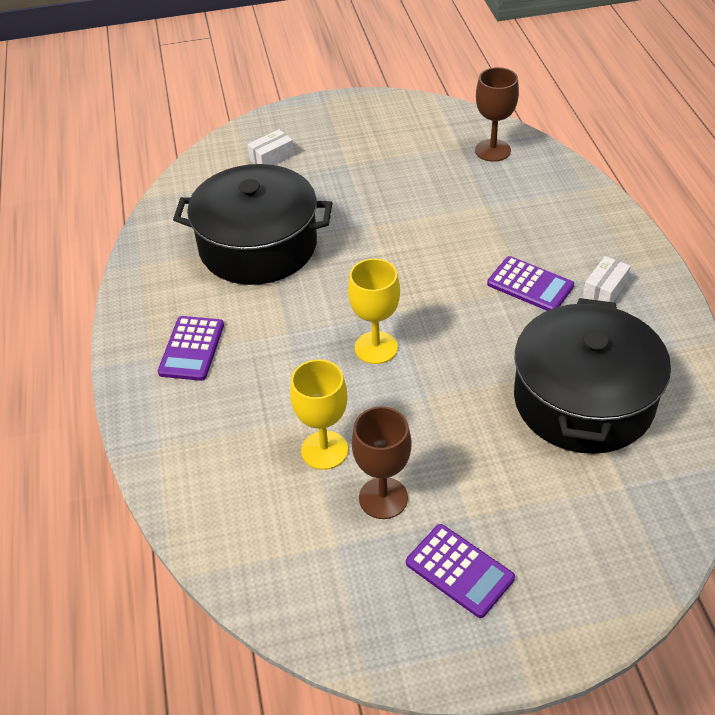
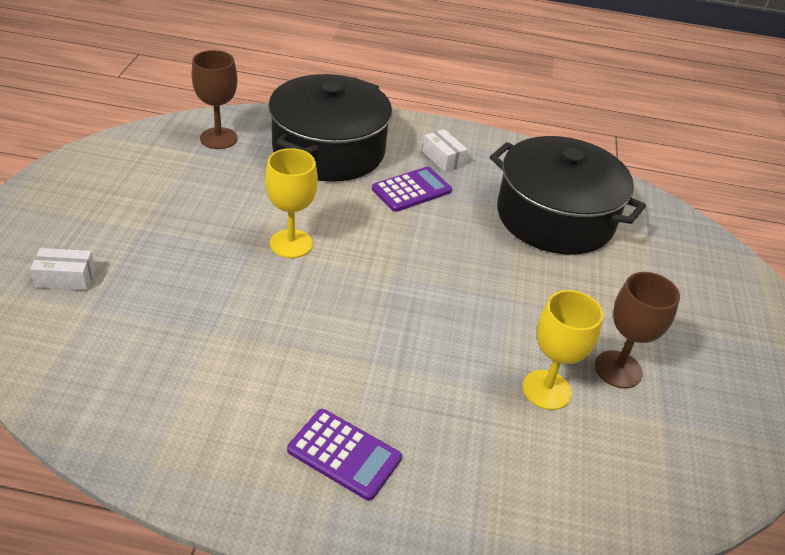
camera: 75 degrees left, 5 degrees down
black pot [173,164,332,285] -> black pot moved to [268,74,392,182]
white box [248,129,294,165] -> white box turned 75 degrees counterclockwise [30,248,95,290]
yellow goblet [348,258,400,364] -> yellow goblet moved to [265,148,318,258]
purple calculator [406,524,515,618] -> none

